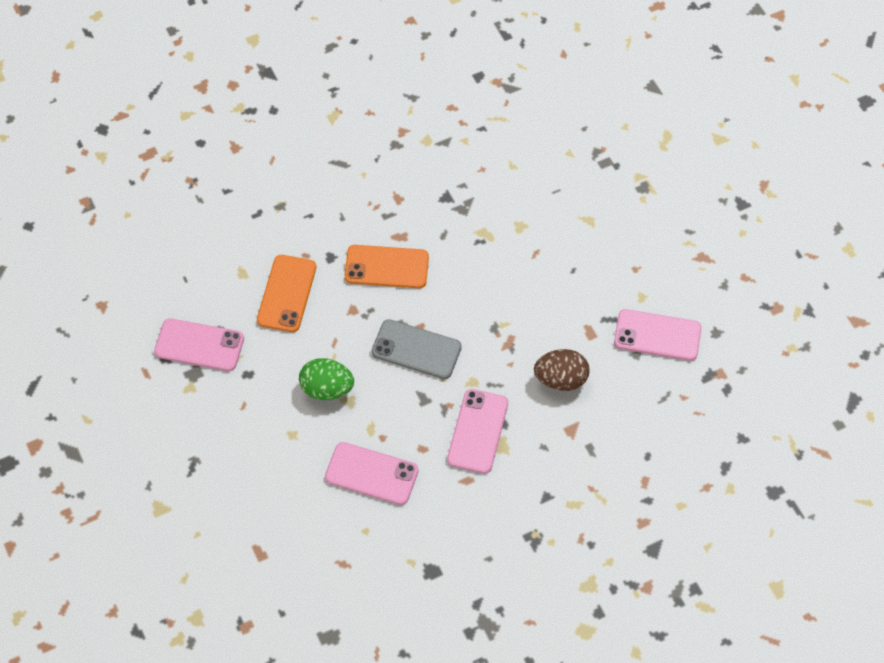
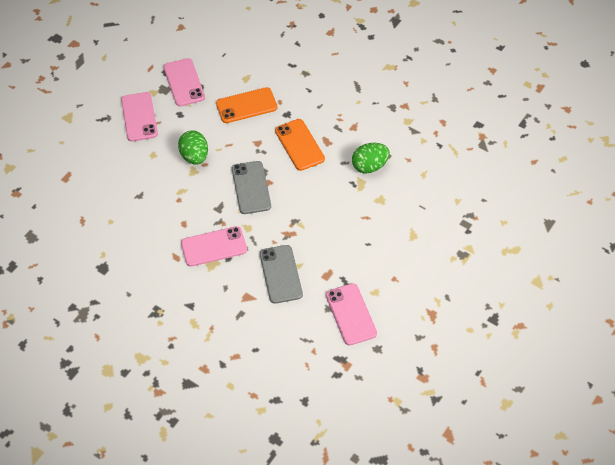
camera: 60 degrees right, 5 degrees down
pink phone [325,442,418,505] -> pink phone moved to [121,92,158,142]
brown egg [534,349,589,391] -> grey phone [260,245,303,304]
none -> green egg [352,143,390,173]

